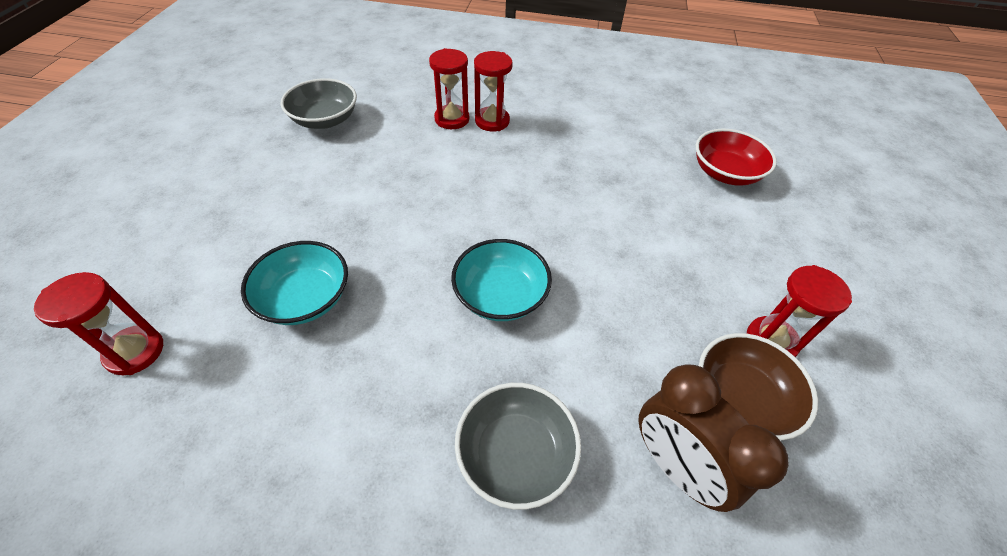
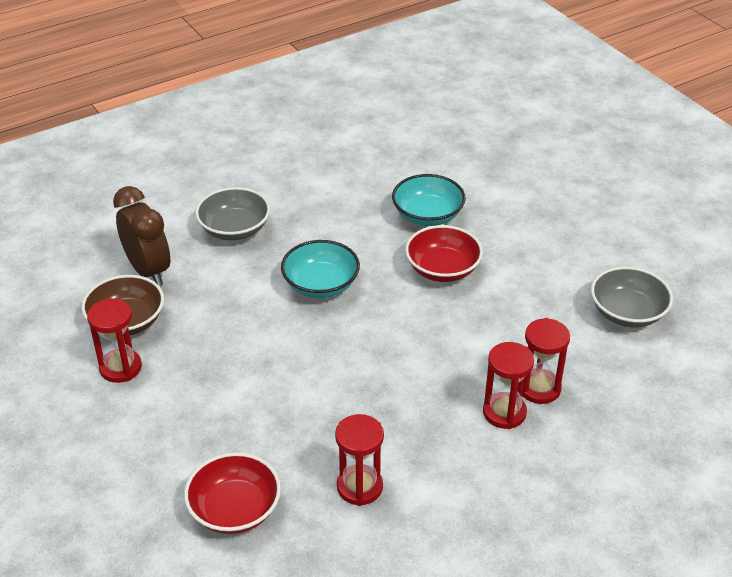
camera: 140 degrees right, 10 degrees down
red hourglass [34,272,163,375] -> red hourglass moved to [335,414,384,506]
brown clock [638,364,789,512] -> brown clock turned 45 degrees clockwise [113,186,170,286]
none -> red bowl [405,225,483,282]

